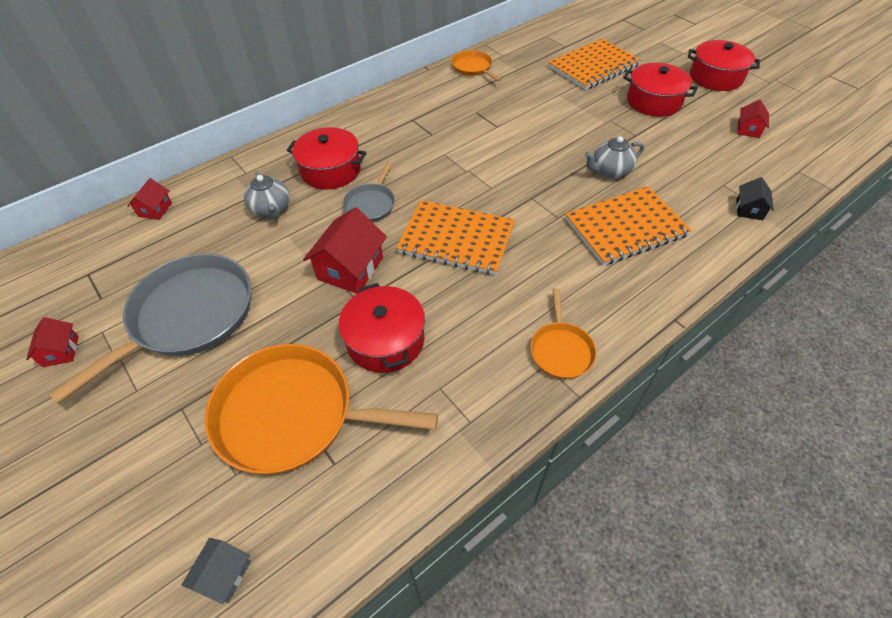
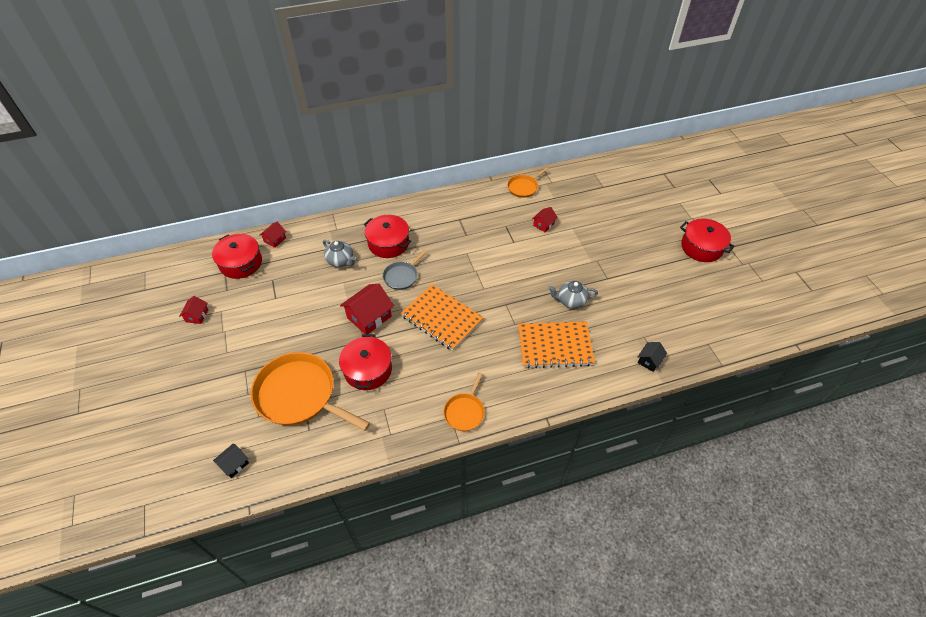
camera: 20 degrees right, 0 degrees up
grey pan [48,254,251,404] -> none
grey house [181,538,251,604] -> black house [213,443,249,478]
grey teapot [244,171,290,220] -> grey teapot turned 45 degrees counterclockwise [323,240,356,267]
orange pan [452,50,501,81] -> orange pan turned 120 degrees counterclockwise [507,167,548,198]
orange notebook [548,39,641,90] -> none
red pot [623,63,698,117] -> red pot moved to [212,234,262,279]
red house [737,100,769,138] -> red house moved to [532,207,558,232]

